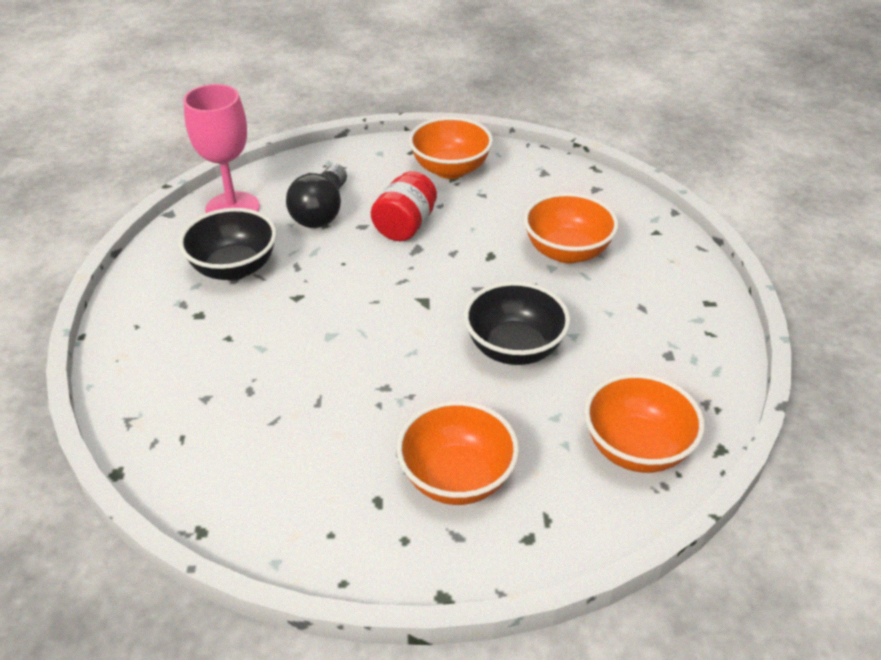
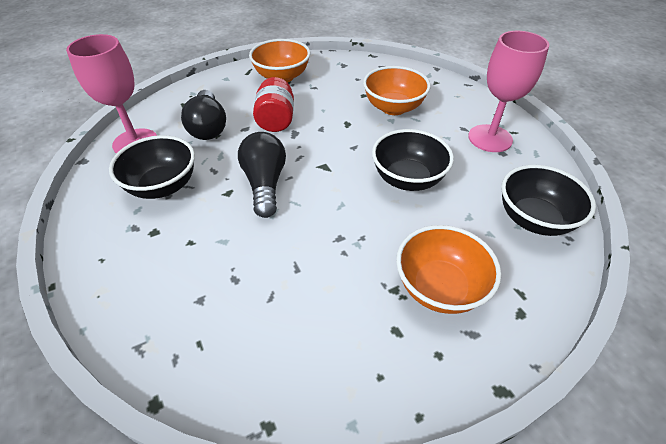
camera: 25 degrees left, 5 degrees up
orange bowl [584,373,705,473] -> black bowl [501,165,596,236]
none -> black light bulb [238,132,286,218]
none -> pink goblet [468,31,549,152]

